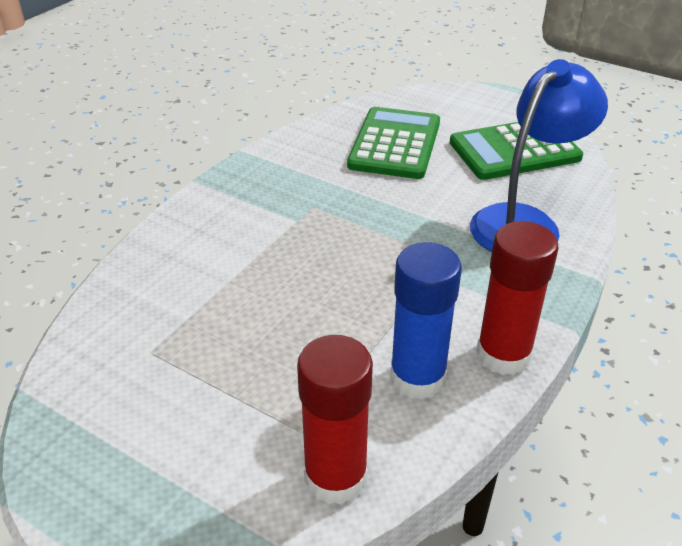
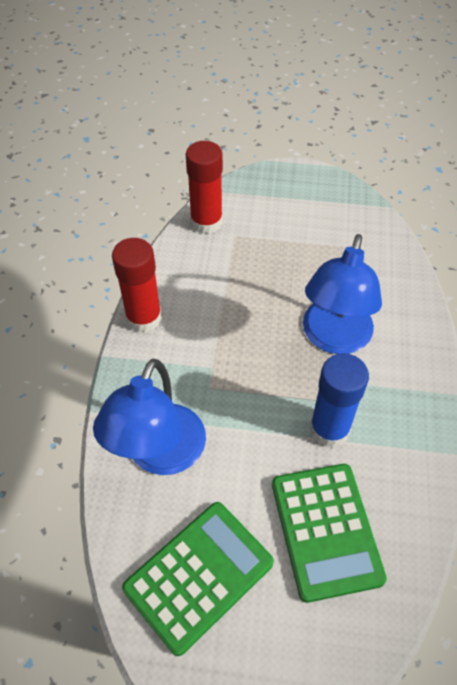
camera: 155 degrees right, 15 degrees up
blue glue stick [390,242,462,400] -> blue glue stick moved to [310,353,369,447]
none -> blue lamp [303,234,382,354]

